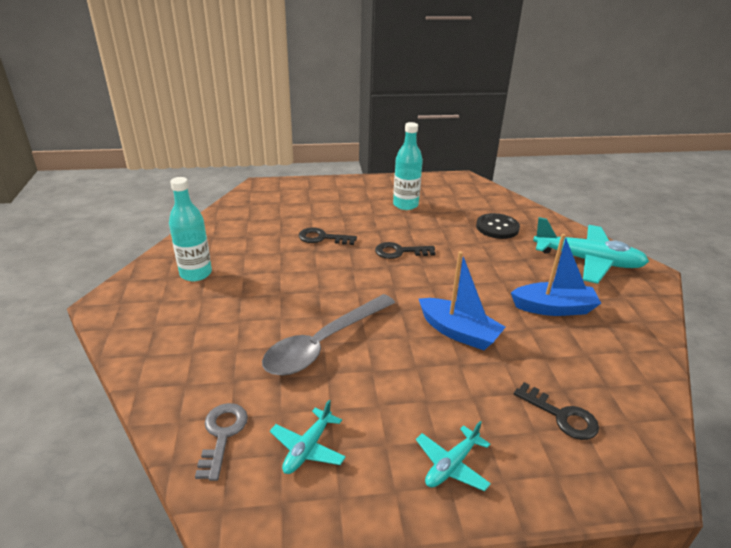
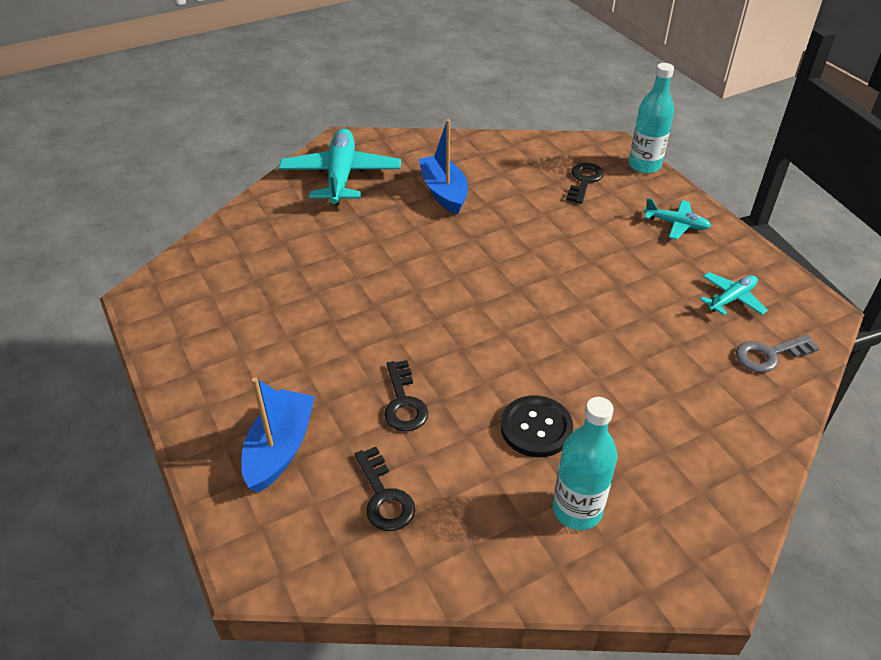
camera: 110 degrees left, 10 degrees up
grey spoon [262,294,395,376] -> none
turquoise plane [270,400,346,474] -> turquoise plane turned 45 degrees counterclockwise [700,272,768,315]
black key [375,242,435,259] -> black key moved to [355,447,415,531]
turquoise bottle [393,122,423,210] -> turquoise bottle moved to [629,63,674,174]
blue boat [419,251,506,350] -> blue boat moved to [241,377,315,492]
black button [476,213,520,239] -> black button moved to [501,395,573,457]

